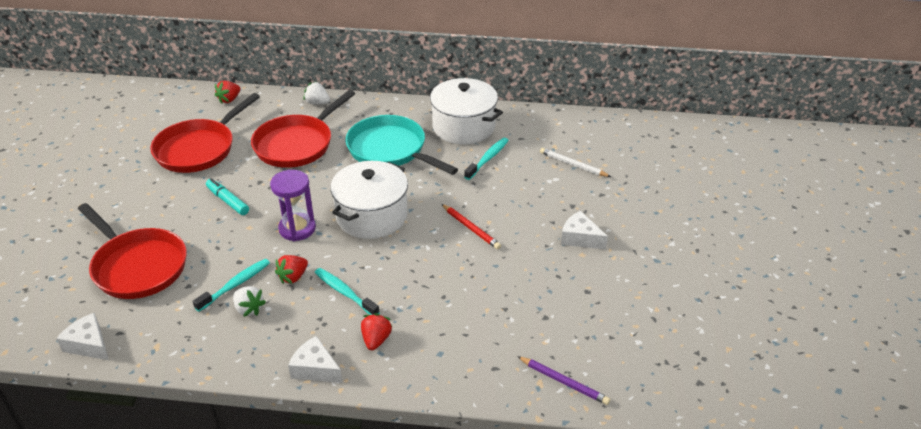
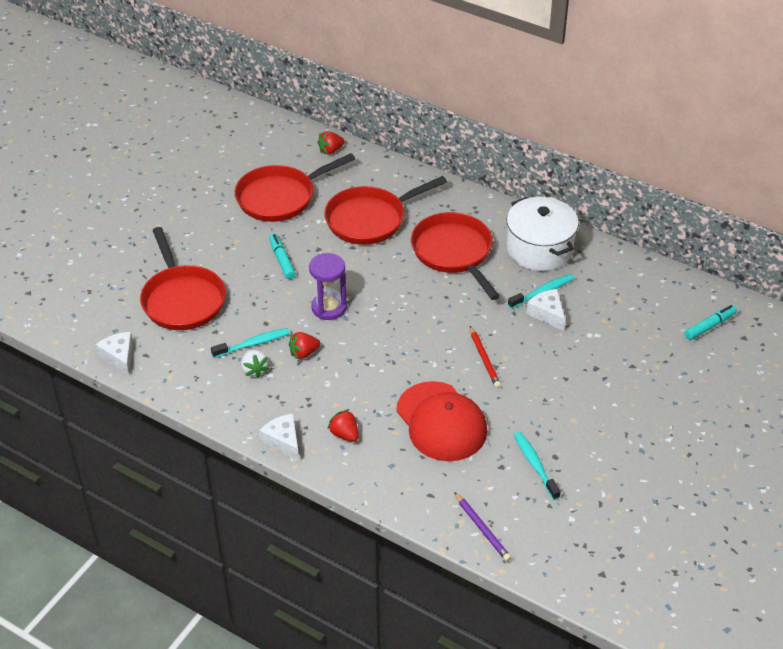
camera: 25 degrees right, 5 degrees up
white strawberry [303,81,330,104] -> none
turquoise toothbrush [315,268,380,315] -> turquoise toothbrush moved to [514,431,561,500]
white pot [330,161,408,239] -> none
turquoise pan [345,115,458,175] -> red pan [411,212,500,300]
red strawberry [361,313,392,350] -> red strawberry turned 75 degrees counterclockwise [328,409,358,442]
white pencil [540,148,611,177] -> none
white cheese [561,211,608,250] -> white cheese moved to [526,289,565,331]
none -> red cap [396,381,487,461]
none -> turquoise marker [684,305,737,340]

